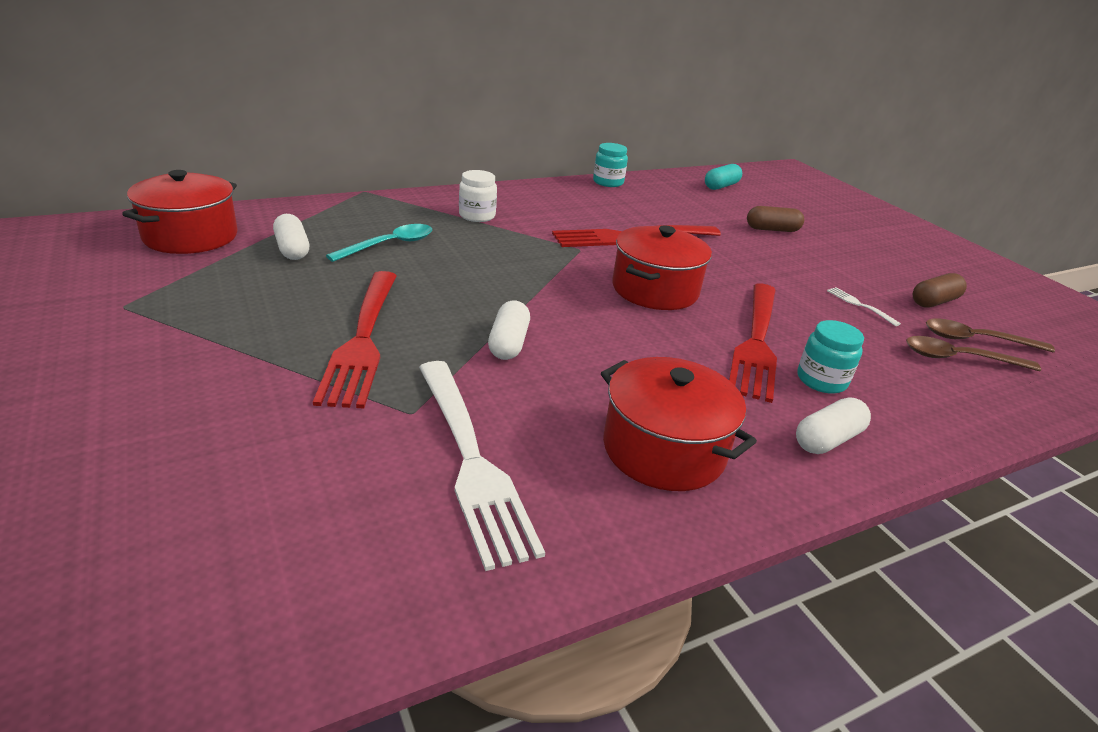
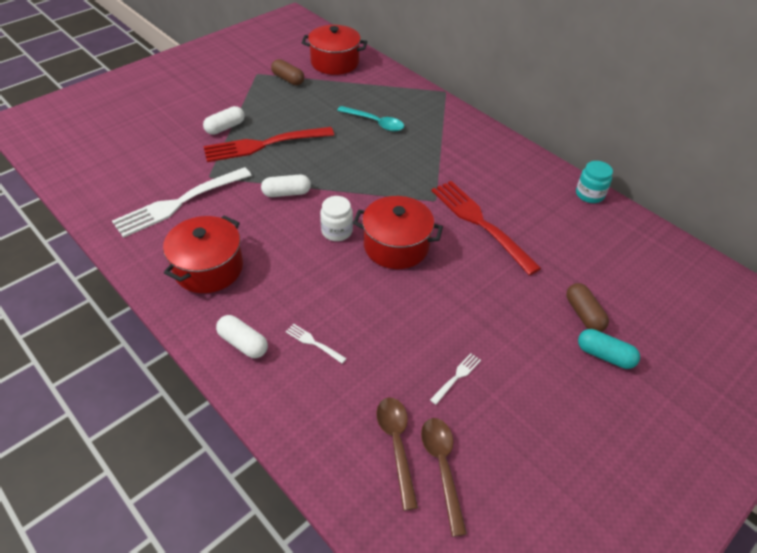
camera: 75 degrees right, 15 degrees up
white capsule [273,214,309,260] -> white capsule moved to [203,106,245,135]
white jar [459,170,497,222] -> white jar moved to [320,196,353,241]
turquoise capsule [705,164,742,190] -> turquoise capsule moved to [578,329,640,369]
red fork [729,284,777,403] -> none
turquoise jar [797,320,864,394] -> white fork [286,324,347,364]
brown capsule [913,273,967,308] -> brown capsule moved to [271,59,304,86]

